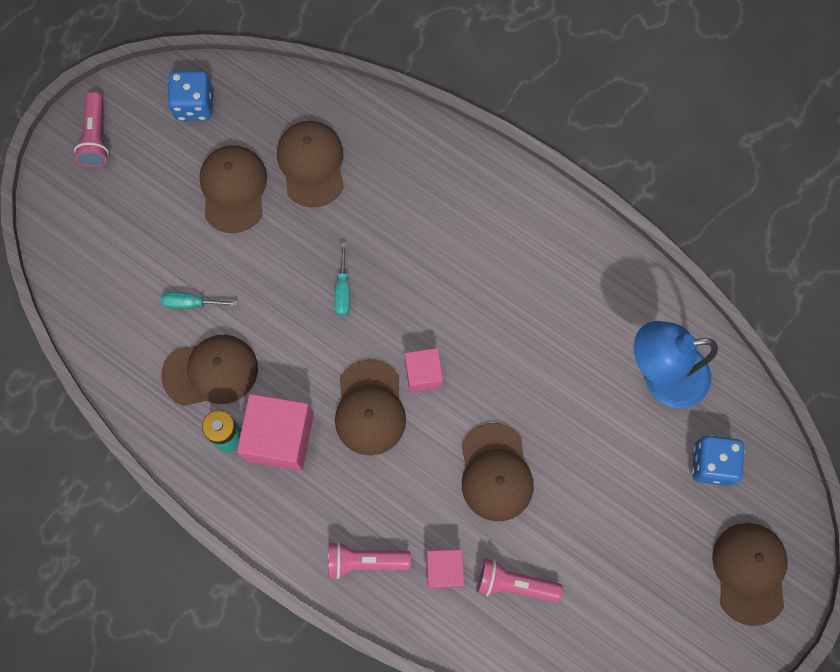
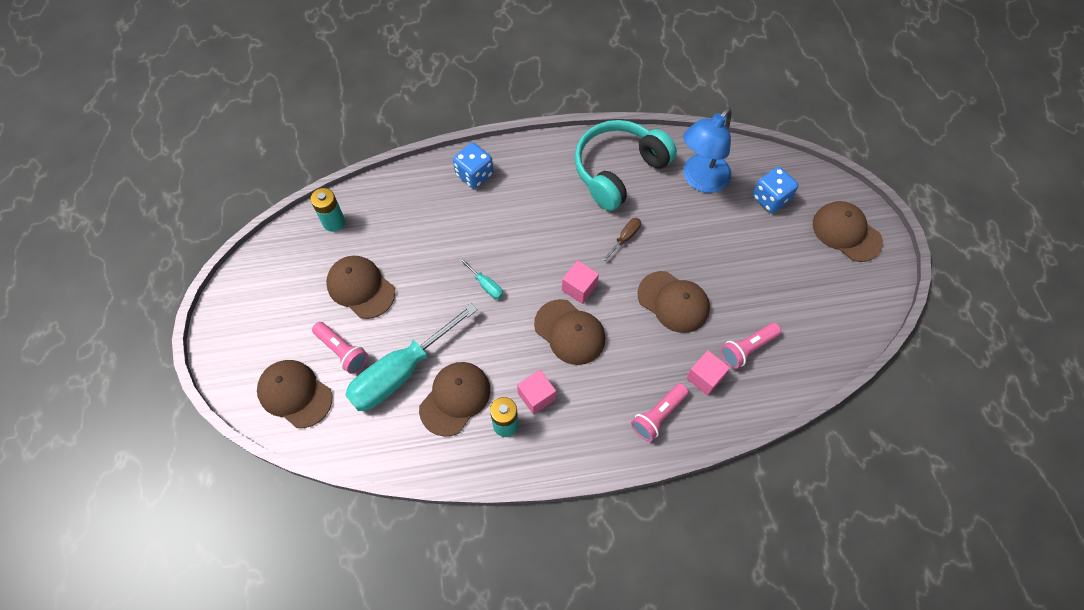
camera: 45 degrees left, 10 degrees down
pink flashlight [74,92,109,167] -> pink flashlight moved to [312,322,368,374]
turquoise screwdriver [161,292,238,309] -> turquoise screwdriver [345,303,478,411], size x2.44
blue dice [167,71,213,121] -> blue dice moved to [453,143,493,189]
pink cube [237,394,313,471] -> pink cube [517,370,556,415], size x0.58
brown cap [277,121,344,207] -> brown cap moved to [257,360,332,428]
none -> turquoise battery [311,188,345,232]
none -> turquoise headphones [574,120,677,211]
none -> brown screwdriver [603,218,641,261]

